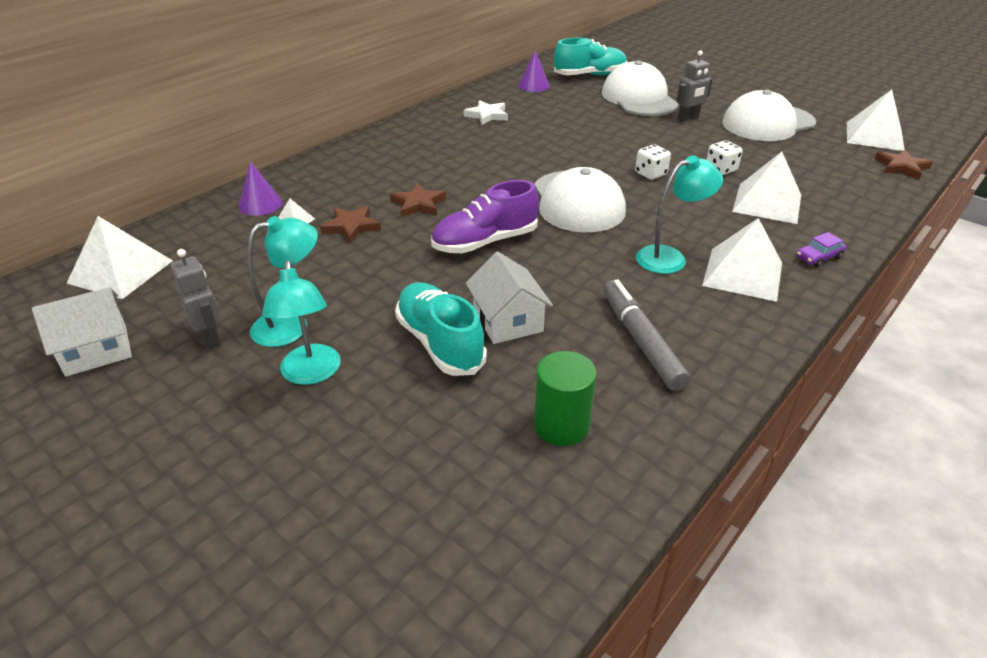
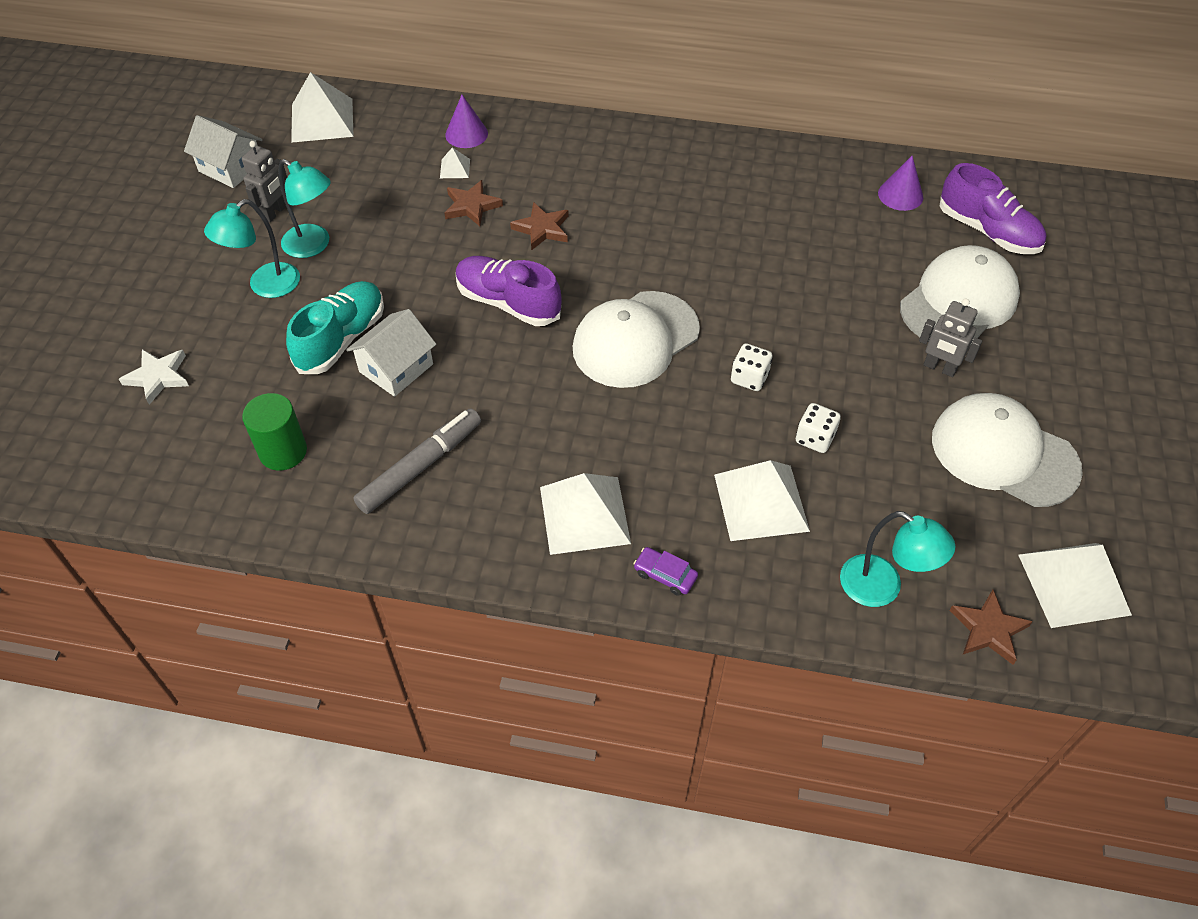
camera: 60 degrees right, 15 degrees up
white star [464,100,508,125] -> white star moved to [119,349,189,405]
turquoise shoe [554,38,627,75] -> purple shoe [940,163,1046,254]
turquoise lamp [636,155,723,274] -> turquoise lamp moved to [840,511,956,607]

